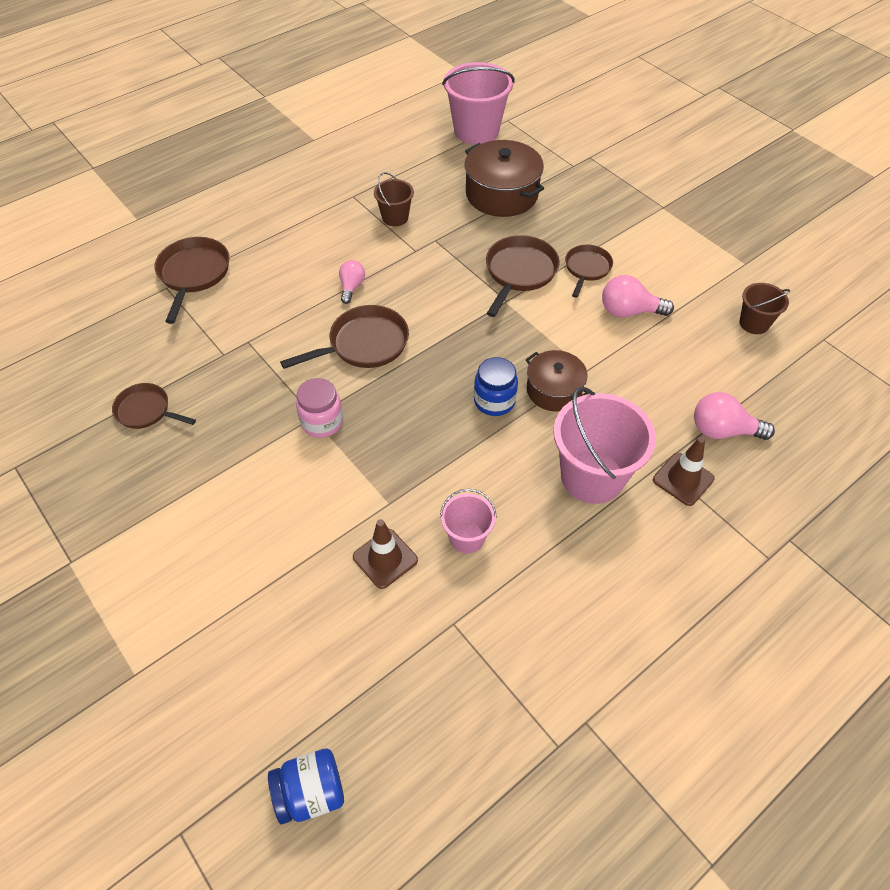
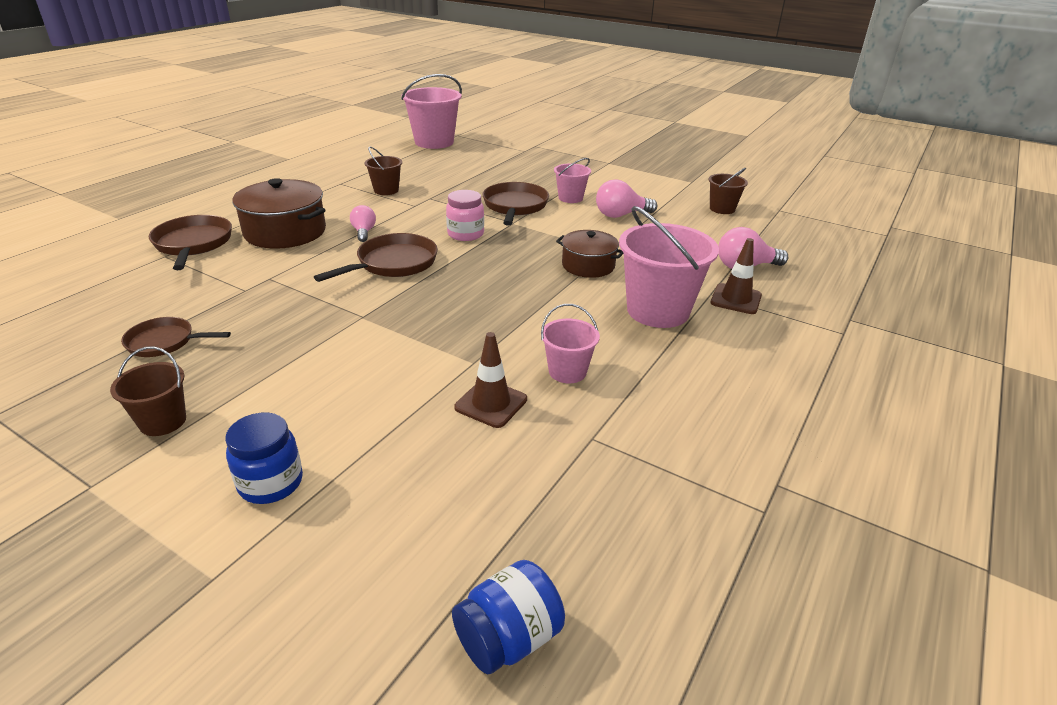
camera: 20 degrees left, 20 degrees down
pink jar [296,378,343,438] -> pink jar moved to [446,190,484,241]
brown pot [464,140,544,217] -> brown pot moved to [232,178,326,249]
blue jar [474,357,518,416] -> blue jar moved to [225,413,303,504]
brown pan [565,245,613,298] -> pink bucket [554,158,591,203]
none -> brown bucket [110,347,186,436]

